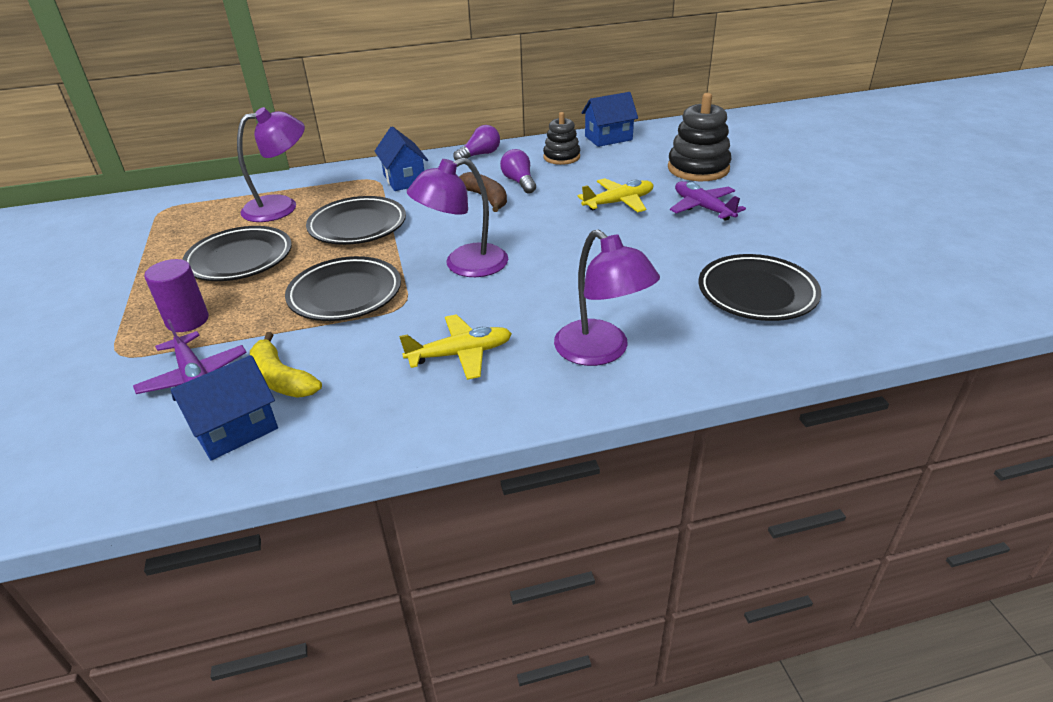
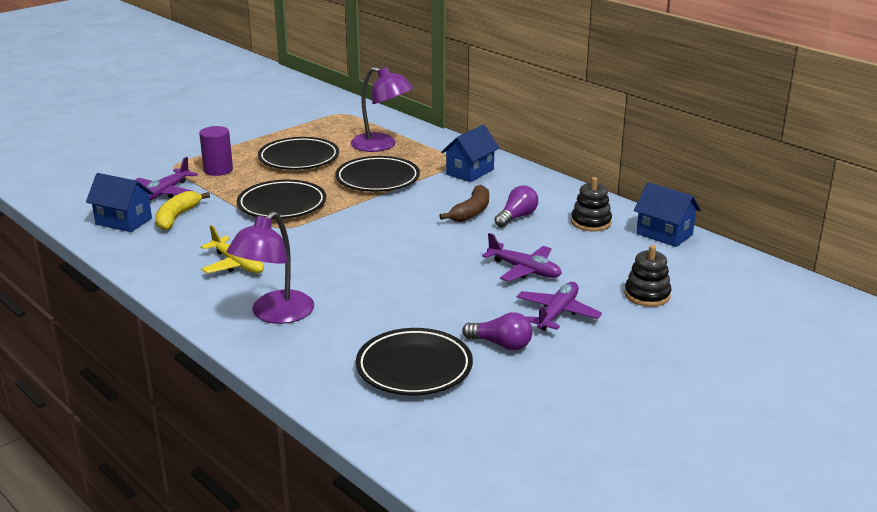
camera: 60 degrees right, 10 degrees down
purple lamp [407,158,508,277] -> none
purple light bulb [454,125,500,161] -> purple light bulb moved to [462,312,533,350]
yellow plane [577,178,653,212] -> purple plane [482,233,562,282]
black stacking toy [668,93,732,181] -> black stacking toy [624,245,671,307], size x0.64

